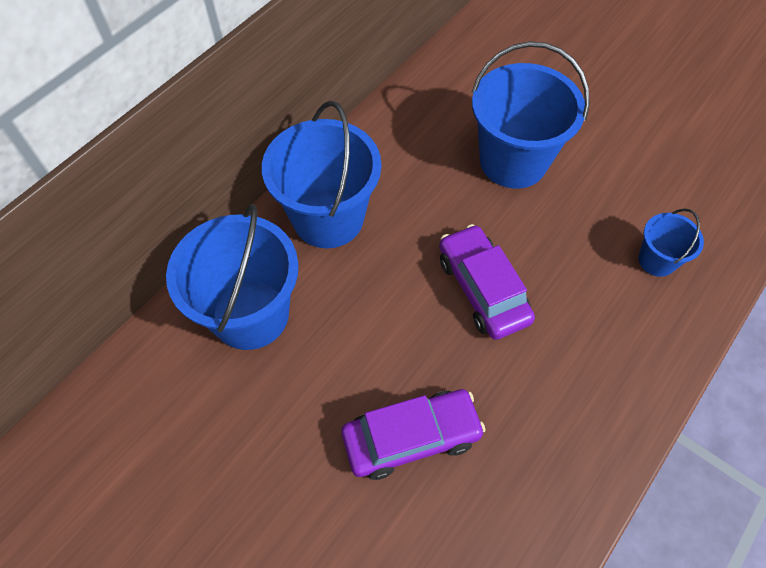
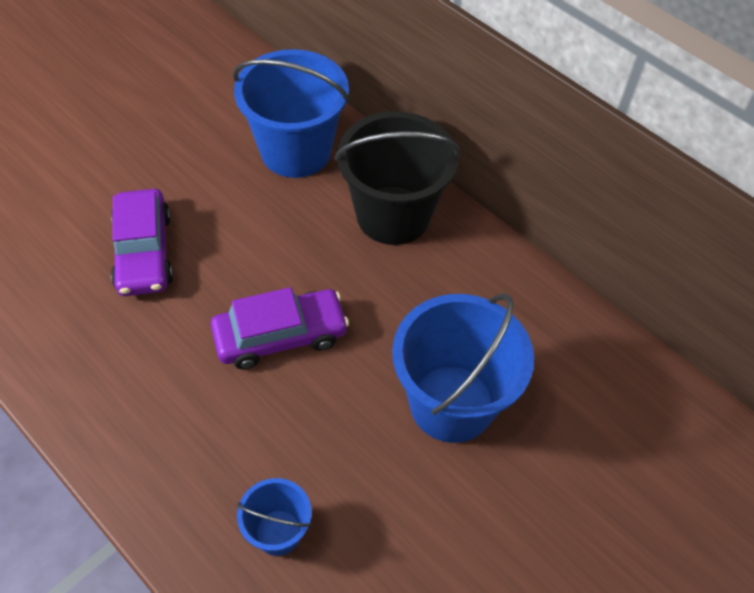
camera: 95 degrees right, 5 degrees down
blue bucket [262,101,381,248] -> black bucket [335,111,460,245]

